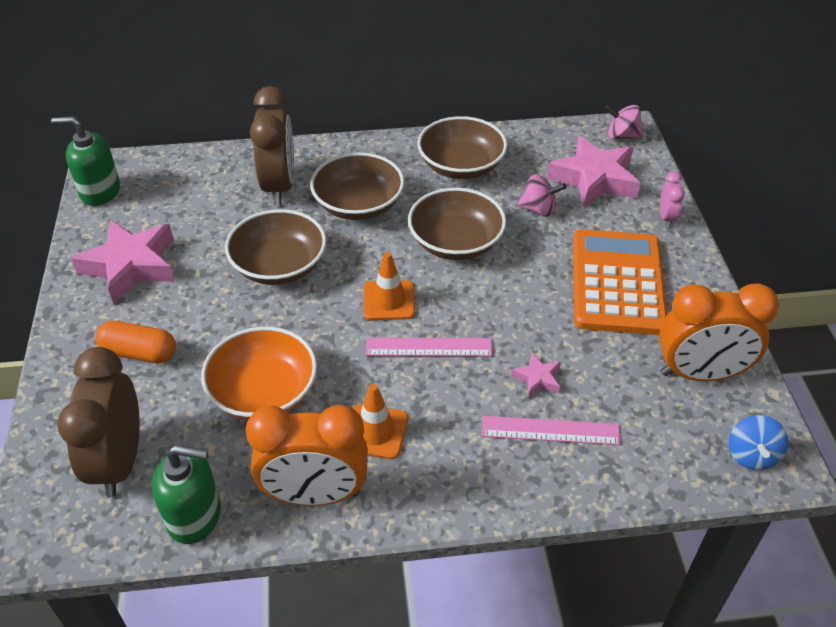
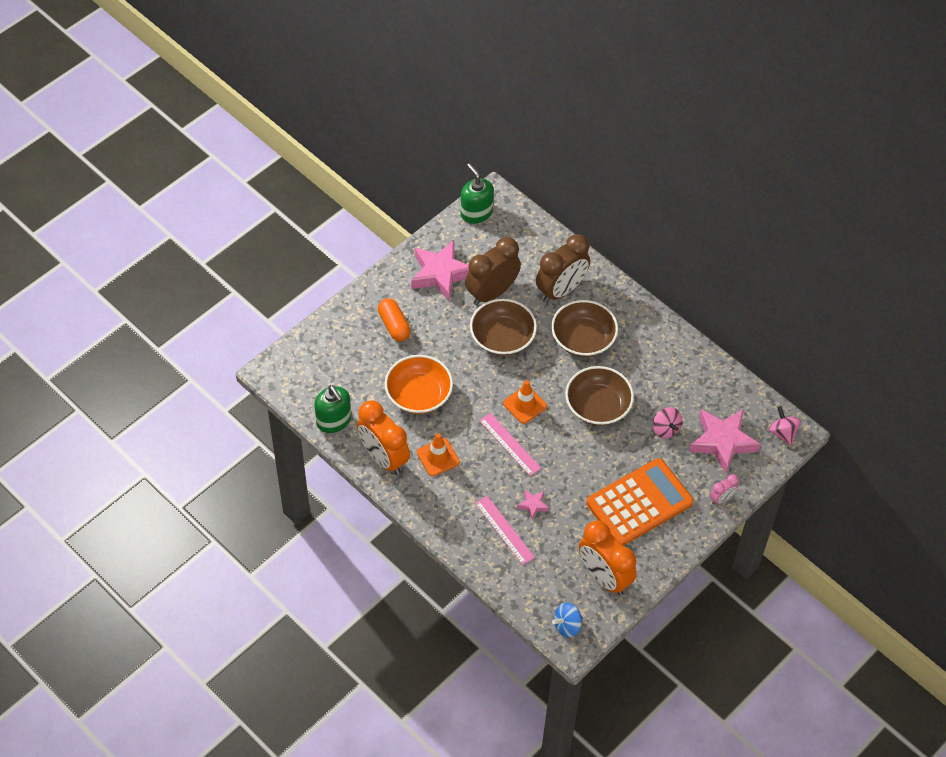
camera: 50 degrees right, 10 degrees up
brown clock [57,347,140,497] -> brown clock moved to [465,237,521,305]
brown bowl [417,116,507,179] -> none

